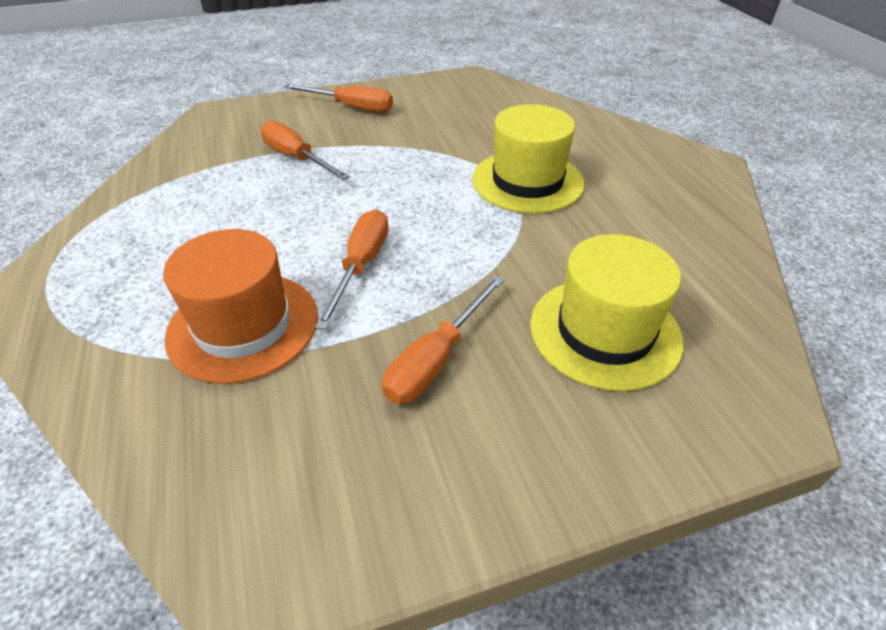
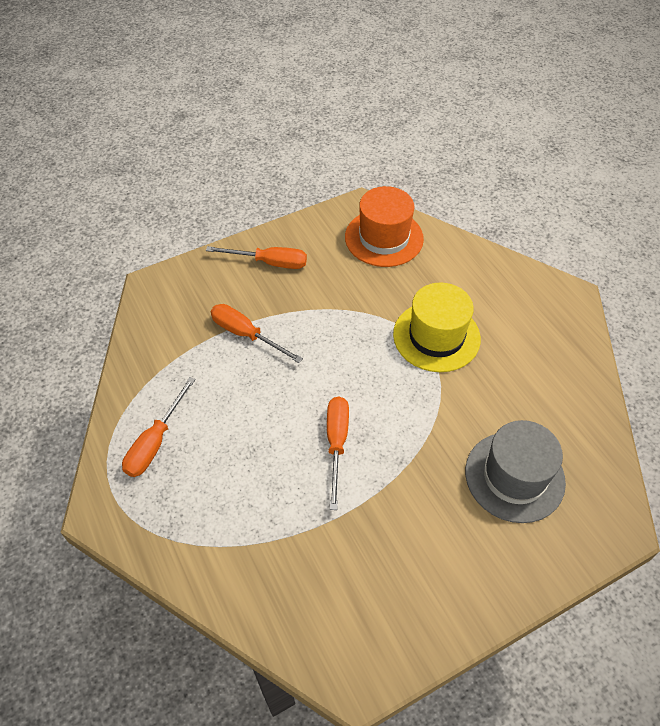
camera: 10 degrees left, 10 degrees up
orange hat [163,229,318,384] -> orange hat moved to [345,186,424,267]
orange screwdriver [382,275,505,404] -> orange screwdriver moved to [122,377,196,477]
yellow hat [530,234,684,391] -> grey hat [465,420,566,523]

